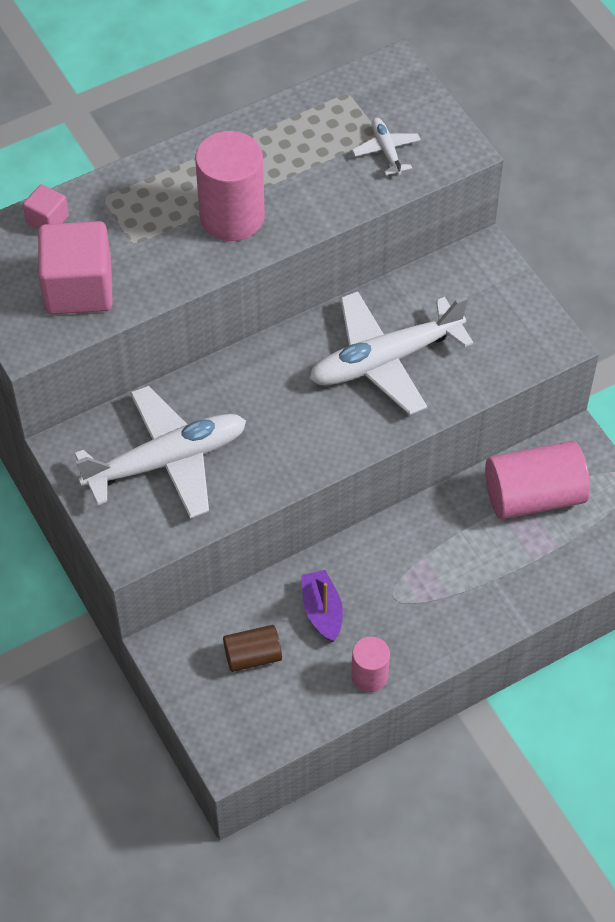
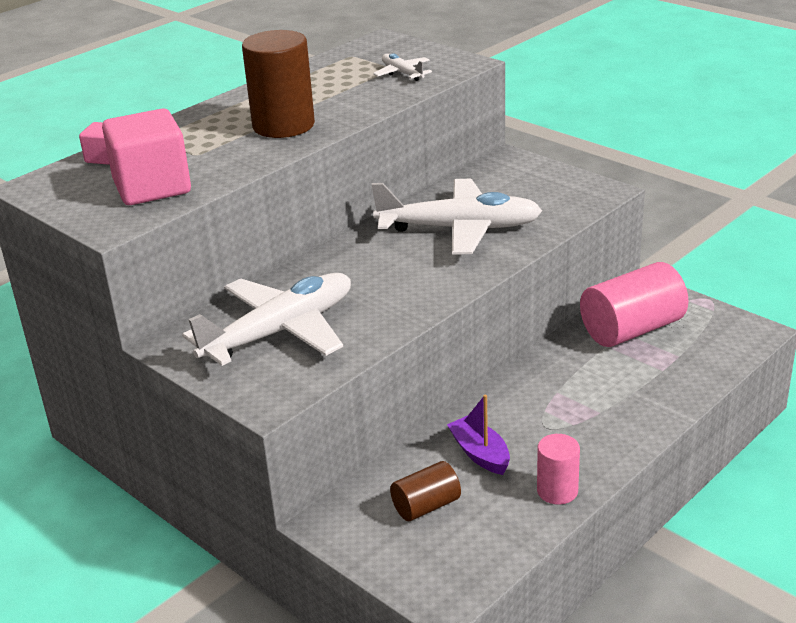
camera: 15 degrees left, 25 degrees down
pink cylinder [195,131,265,241] -> brown cylinder [242,30,315,138]
white plane [309,291,474,415] -> white plane turned 135 degrees counterclockwise [371,179,542,255]

